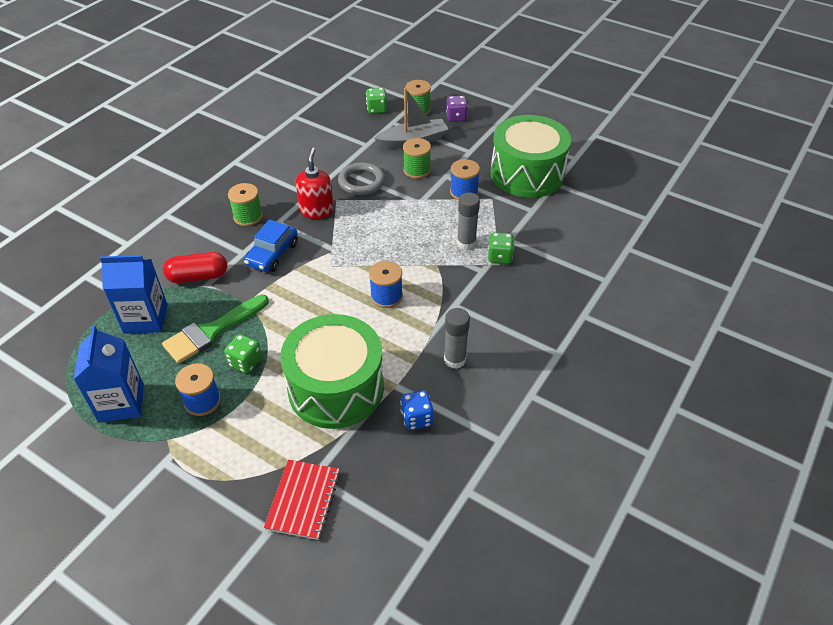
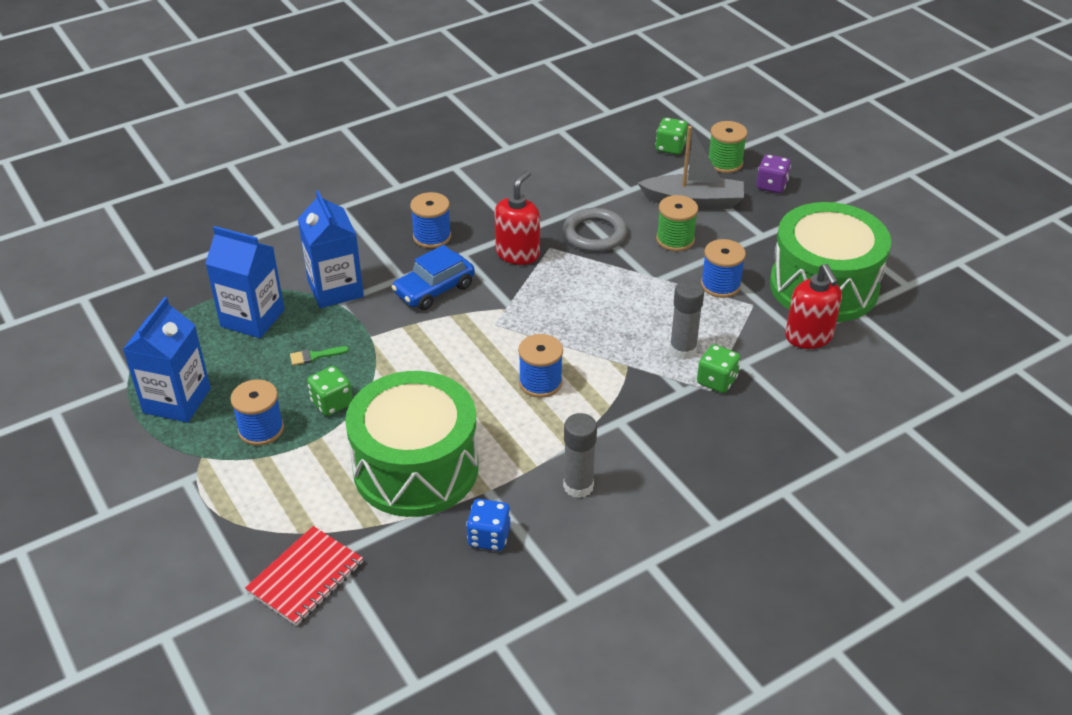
camera: 25 degrees right, 5 degrees down
green brush [162,295,269,364] -> green brush [290,346,349,365], size x0.40
red capsule [163,252,227,283] -> blue carton [298,190,364,308]
green spool [228,183,263,226] -> blue spool [410,192,451,248]
none -> red soap dispenser [785,264,842,349]

